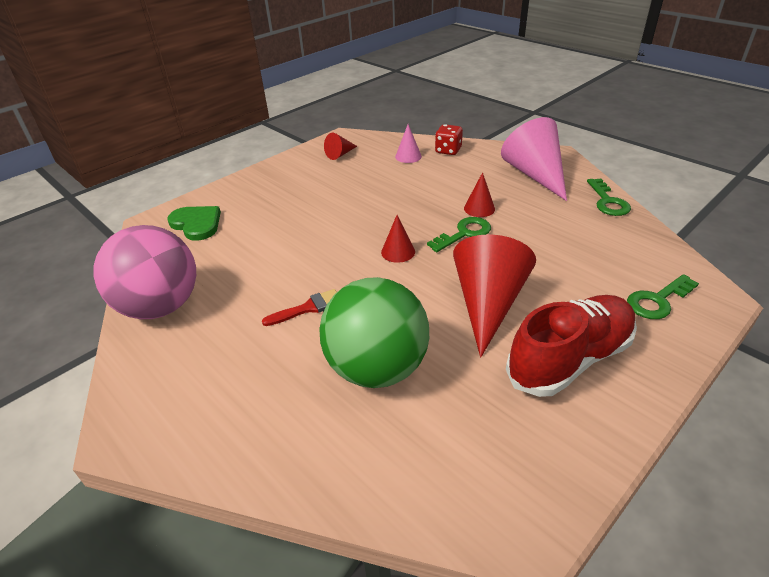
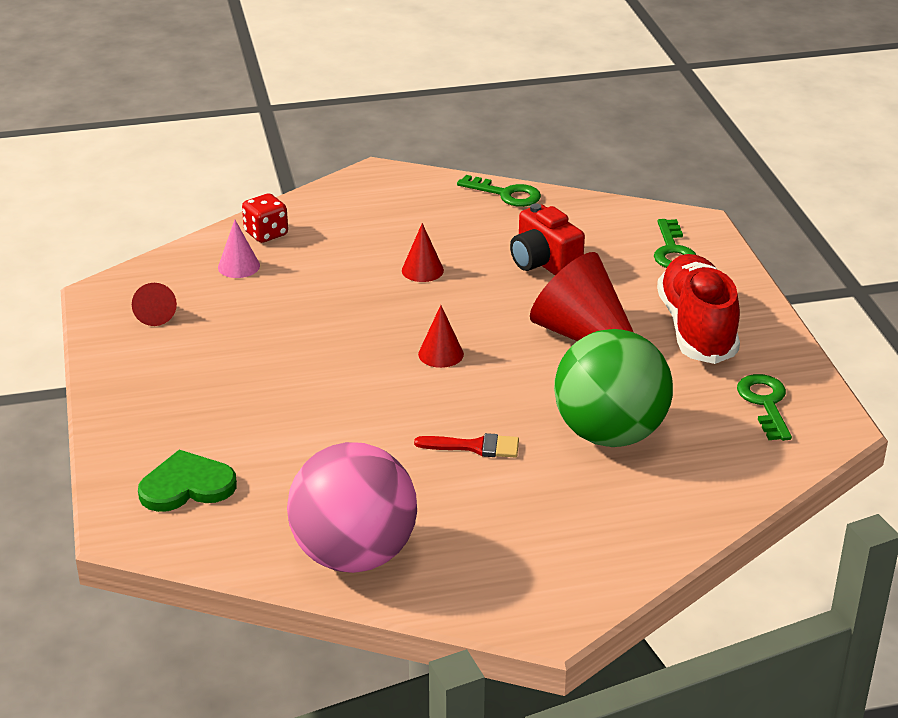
camera: 60 degrees left, 5 degrees down
red brush [262,289,337,326] -> red brush turned 90 degrees clockwise [414,433,519,457]
green key [427,217,491,252] -> green key moved to [737,374,792,441]
pink cone [501,117,567,201] -> none
none -> red camera [510,203,585,275]

